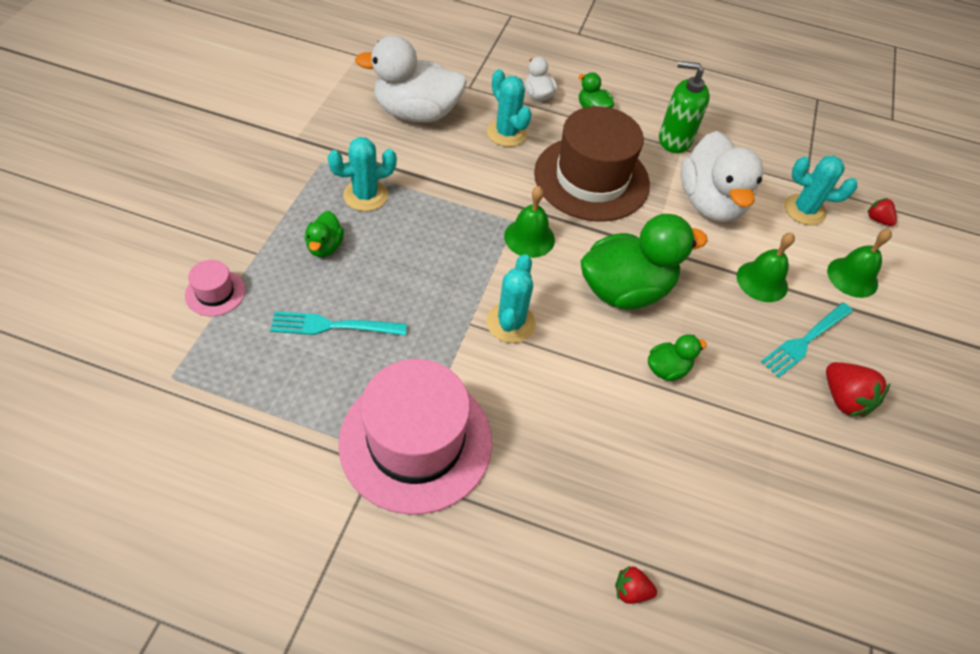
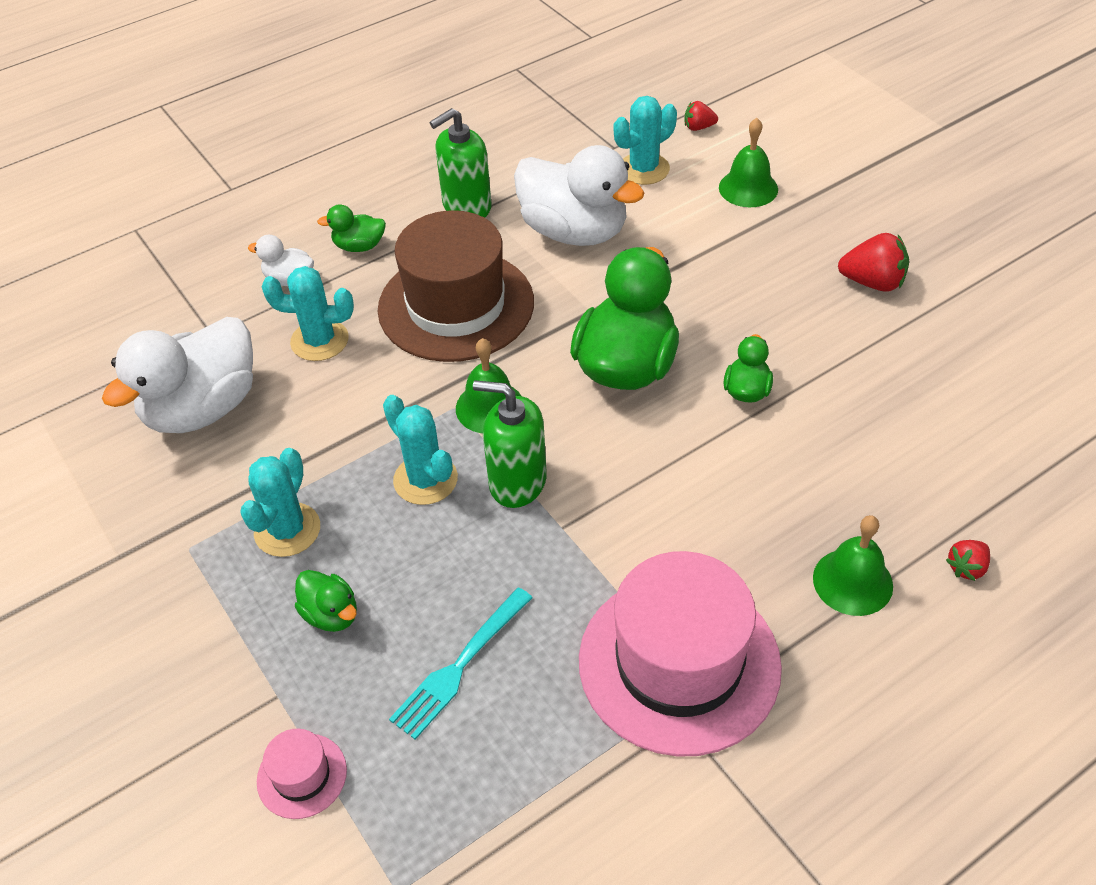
camera: 45 degrees left, 5 degrees down
turquoise cactus [486,254,536,343] -> turquoise cactus moved to [383,395,458,505]
green bell [737,233,795,302] -> green bell moved to [813,515,893,616]
turquoise fork [761,303,853,378] -> none
none -> green soap dispenser [473,380,547,508]

